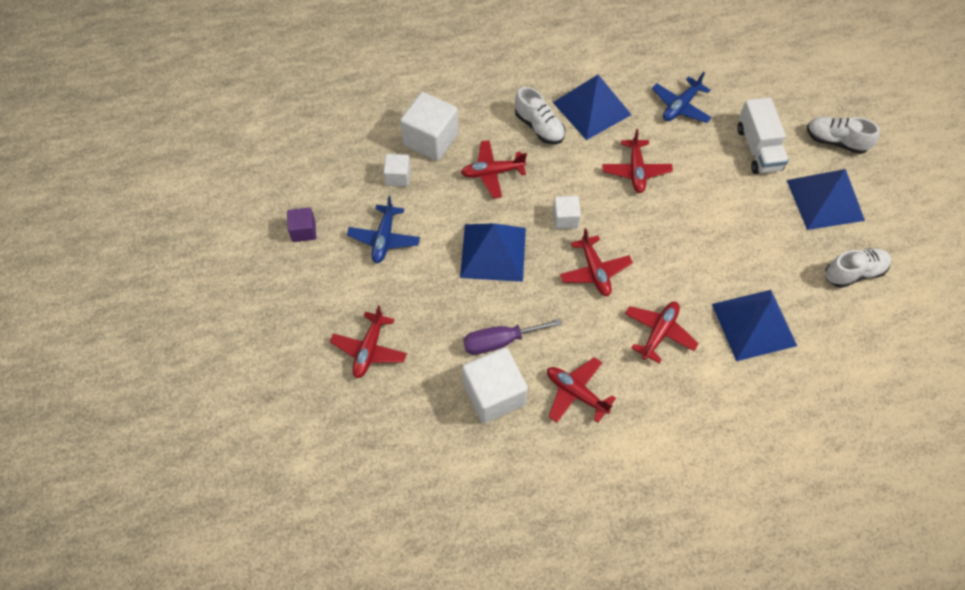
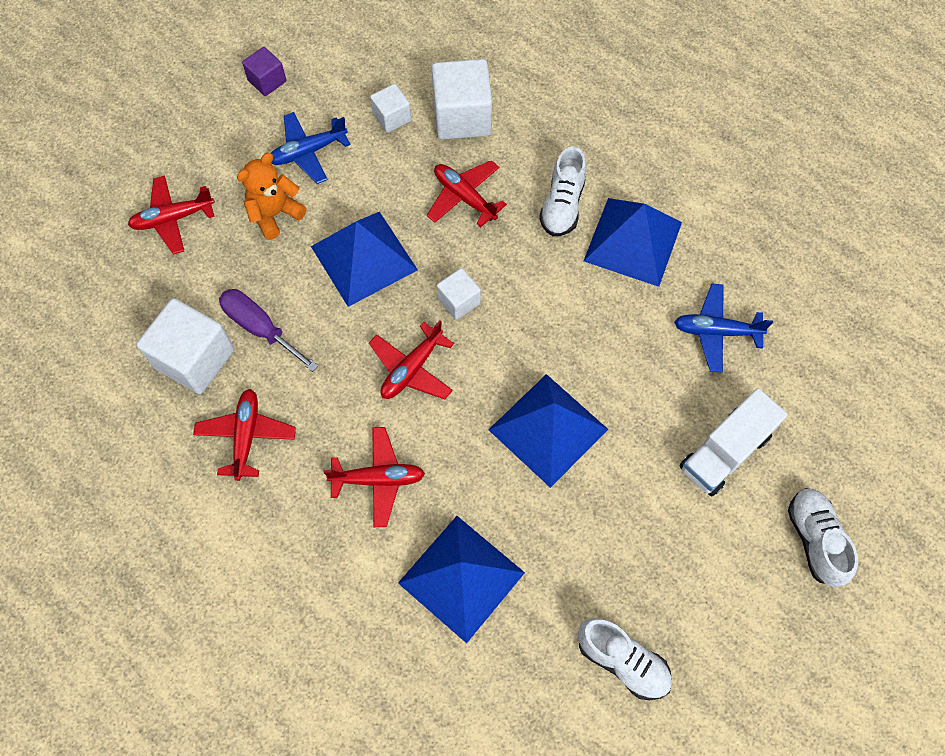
camera: 55 degrees right, 5 degrees up
red plane [602,129,673,193] -> none
blue pyramid [786,169,865,230] -> blue pyramid moved to [489,374,608,488]
none -> orange teddy bear [237,153,306,240]

